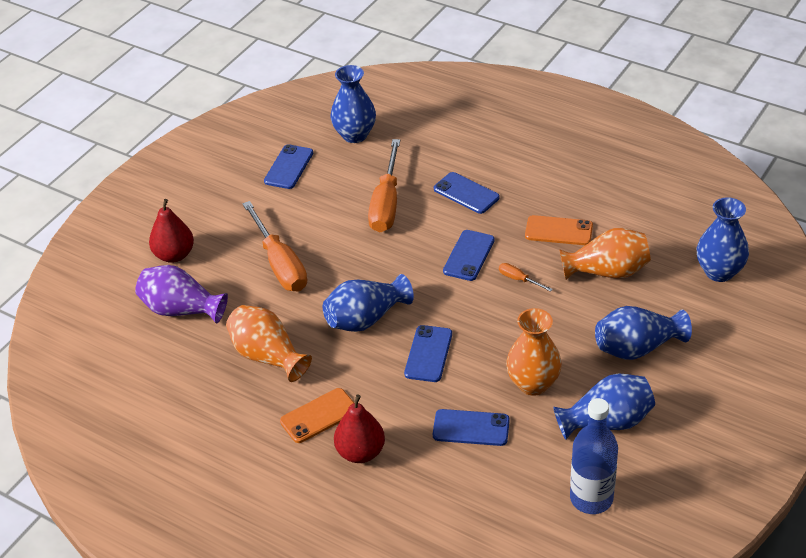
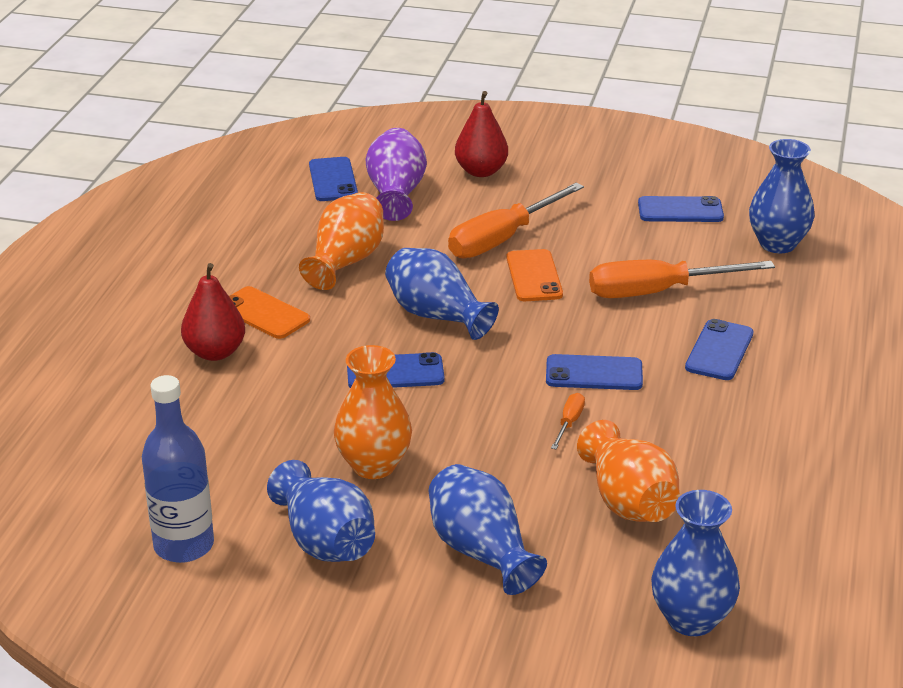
camera: 70 degrees right, 10 degrees down
blue phone [433,409,510,446] -> blue phone moved to [309,157,358,201]
orange phone [525,215,593,245] -> orange phone moved to [506,249,563,301]

